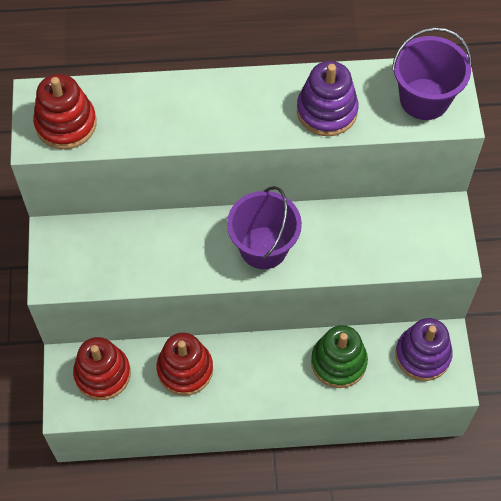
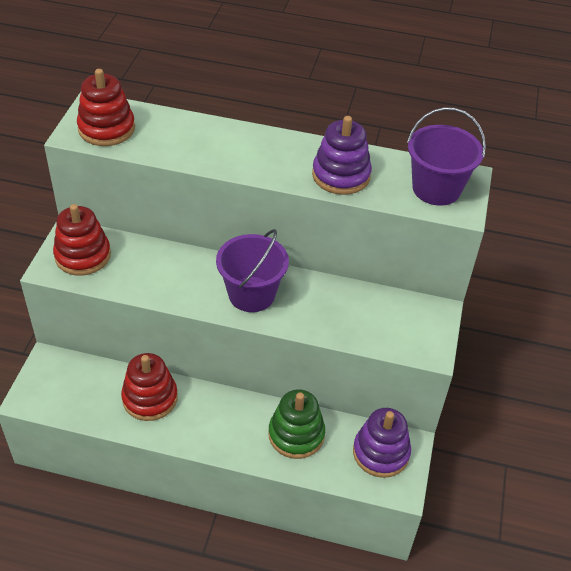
camera: 15 degrees right, 15 degrees down
red stacking toy [73,337,131,400] -> red stacking toy moved to [53,204,111,275]

